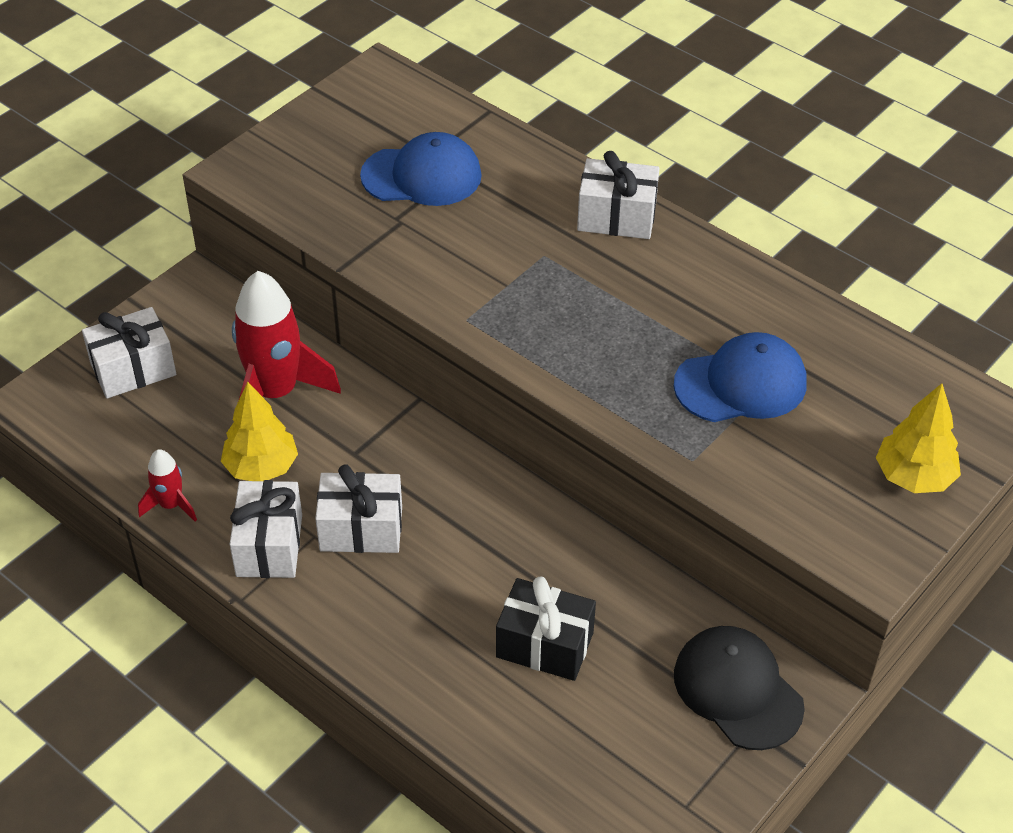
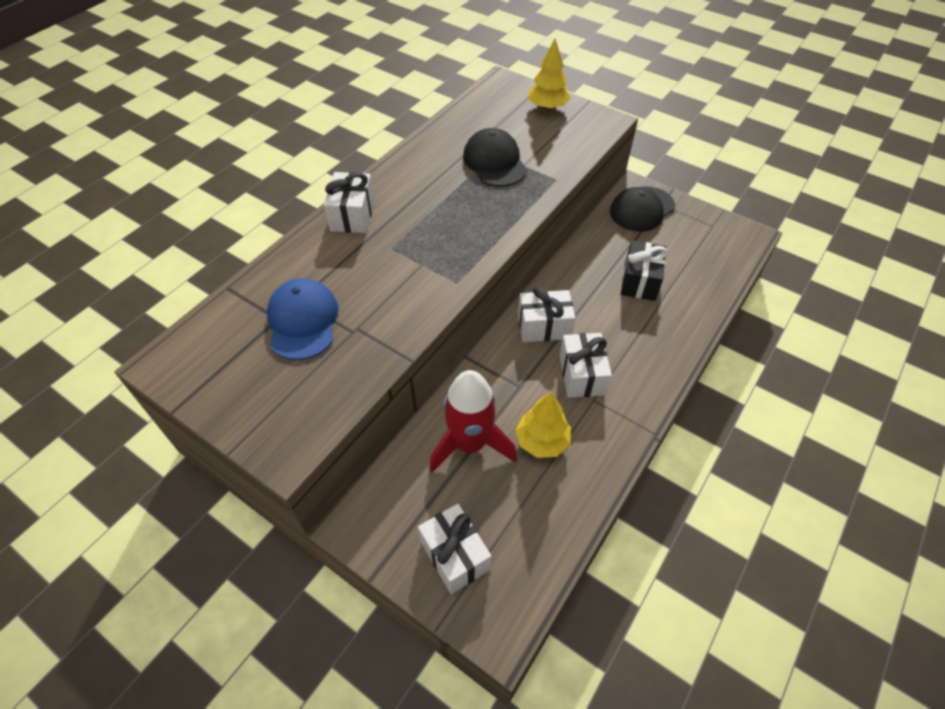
camera: 95 degrees left, 5 degrees up
red rocket [138,449,197,521] -> none
white gift [230,480,302,578] -> white gift moved to [518,286,575,342]
blue cap [673,332,807,422] -> black cap [463,128,527,187]

